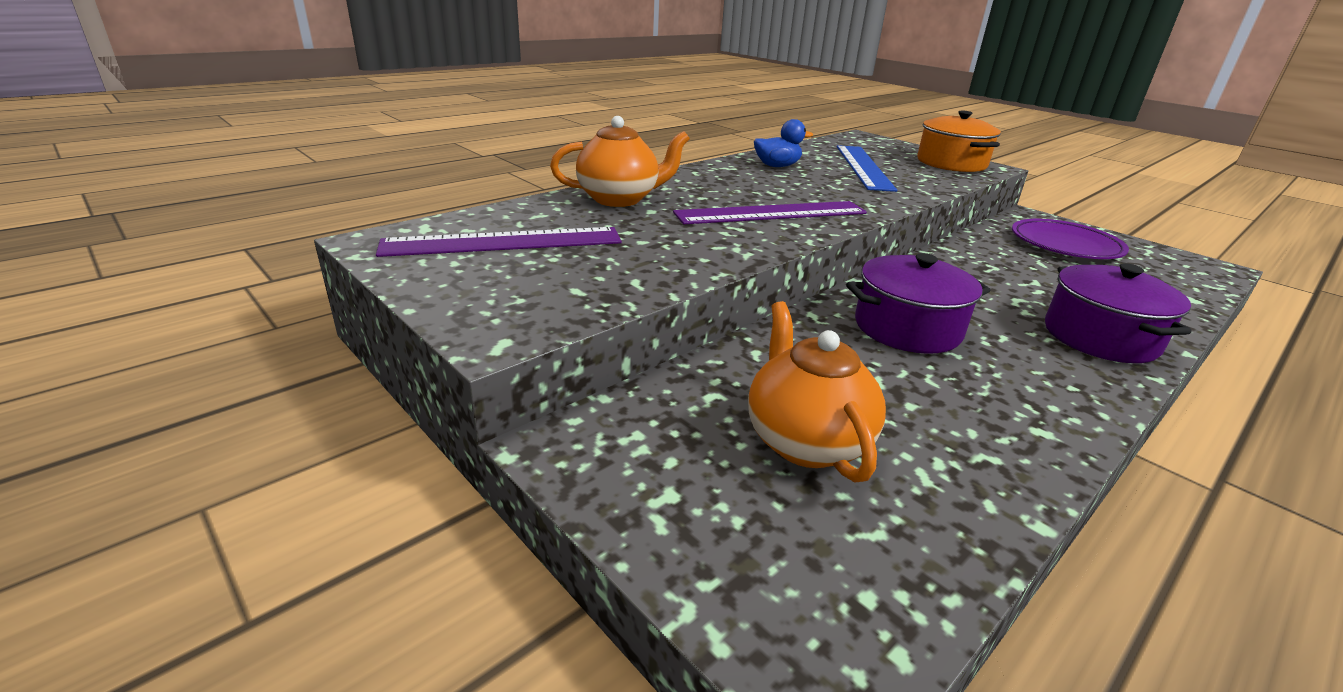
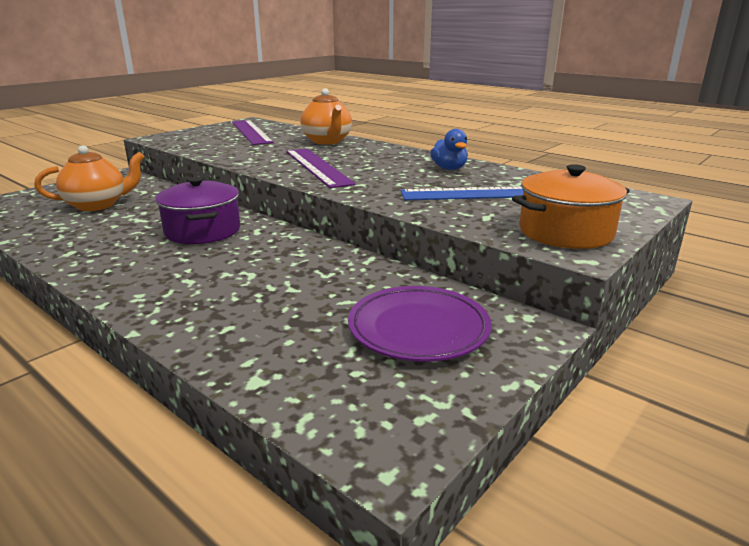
camera: 85 degrees right, 5 degrees down
purple pot [1045,263,1192,363] -> none

